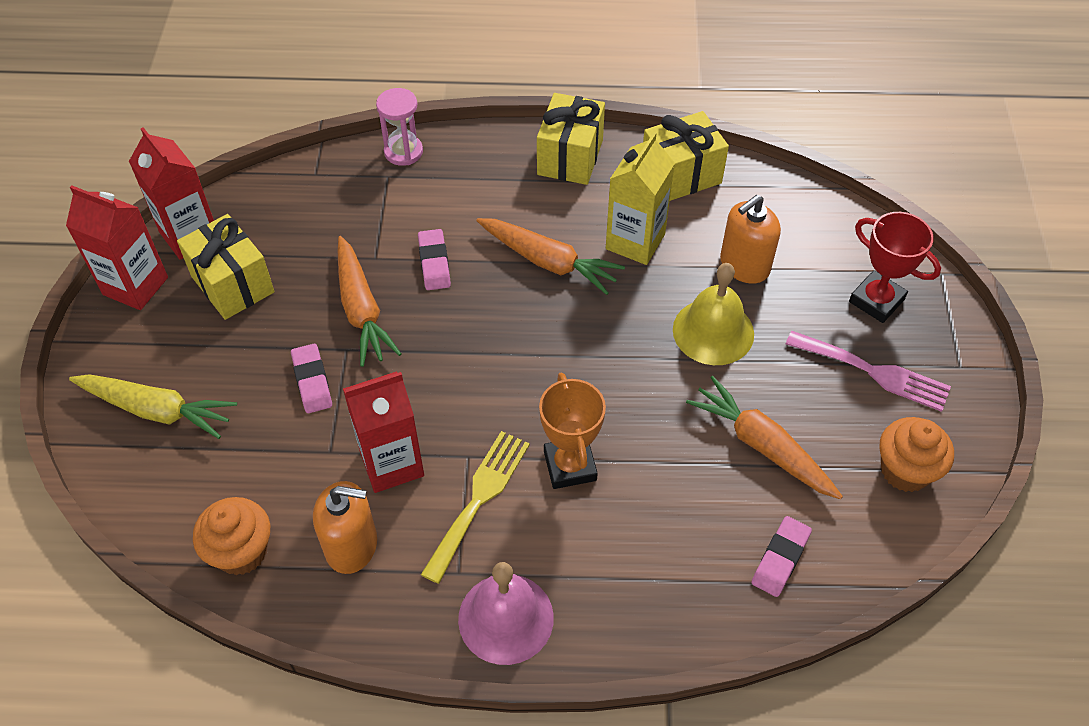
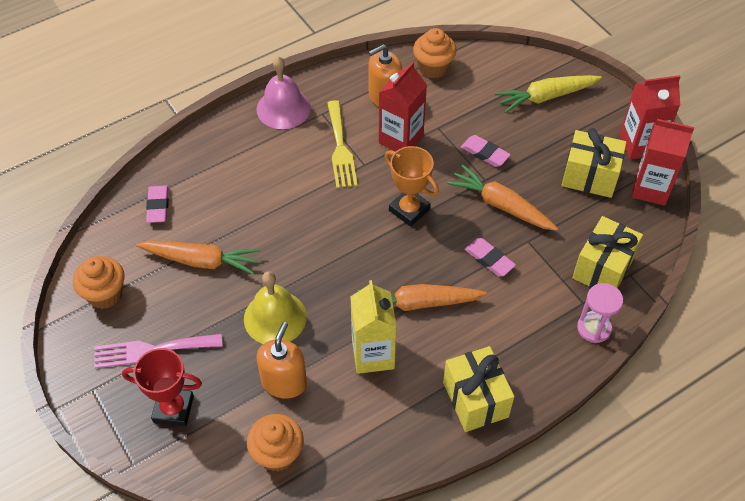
camera: 145 degrees right, 0 degrees up
orange trophy [539,372,606,489] -> orange trophy moved to [385,146,439,227]
yellow gift [643,111,729,201] -> yellow gift moved to [572,216,643,289]
none -> orange cupcake [247,414,304,472]

